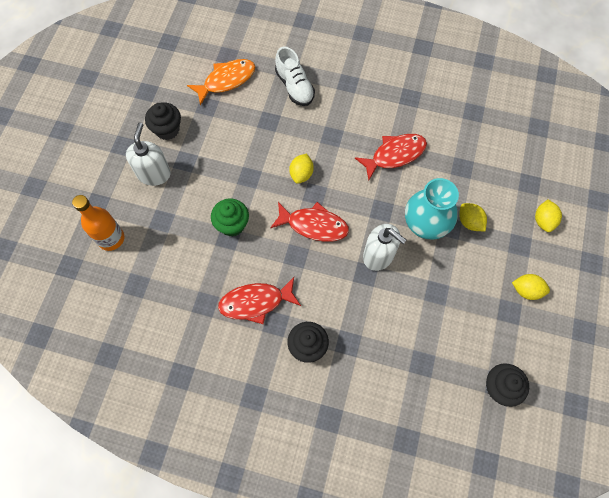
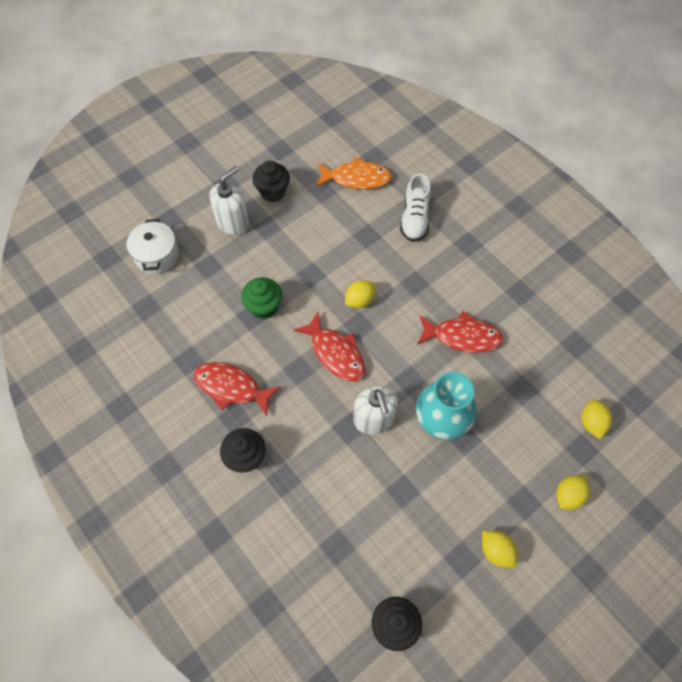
camera: 35 degrees right, 5 degrees down
orange bottle [72,195,124,251] -> white pot [127,219,179,274]
yellow lemon [459,203,487,231] -> yellow lemon moved to [581,399,612,439]

